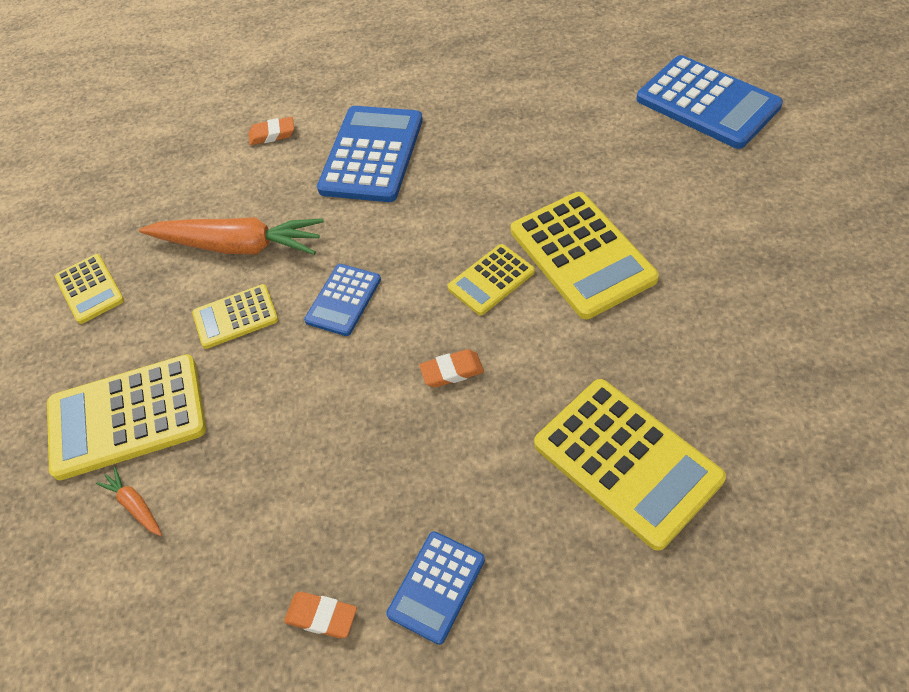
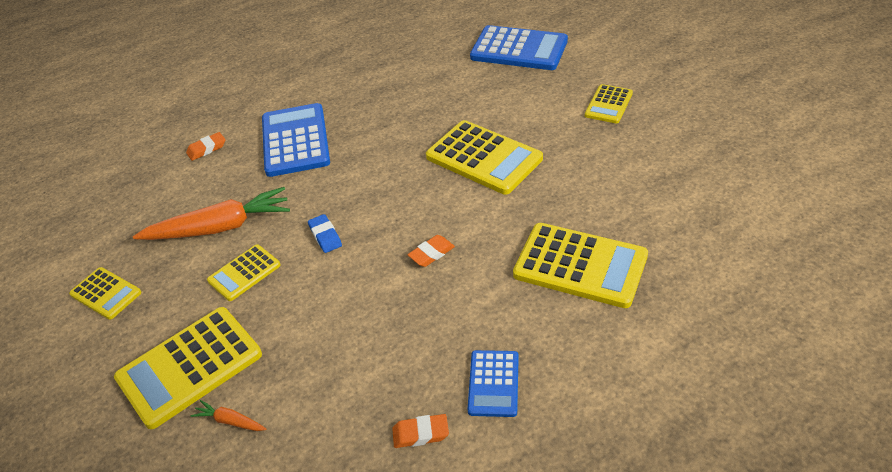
camera: 25 degrees left, 10 degrees down
blue calculator [304,264,381,336] -> blue eraser [308,214,342,253]
yellow calculator [448,244,535,315] -> yellow calculator moved to [585,84,633,124]

